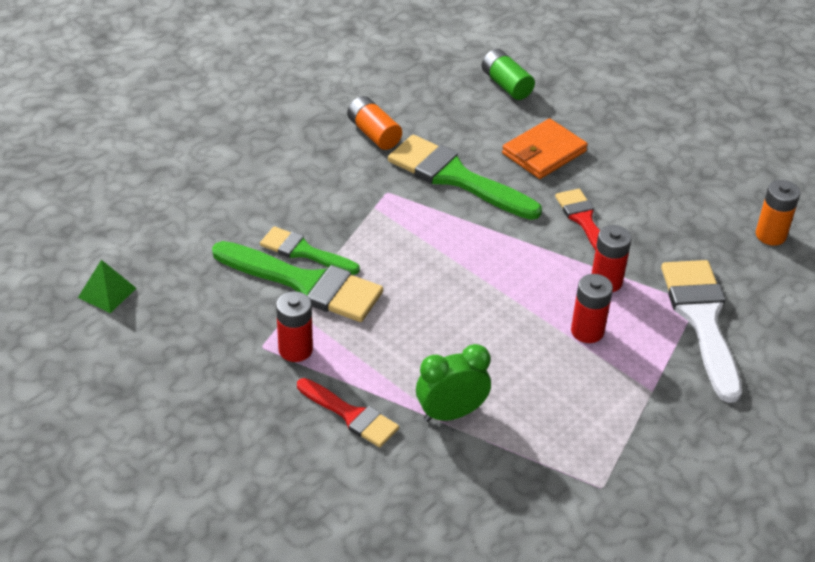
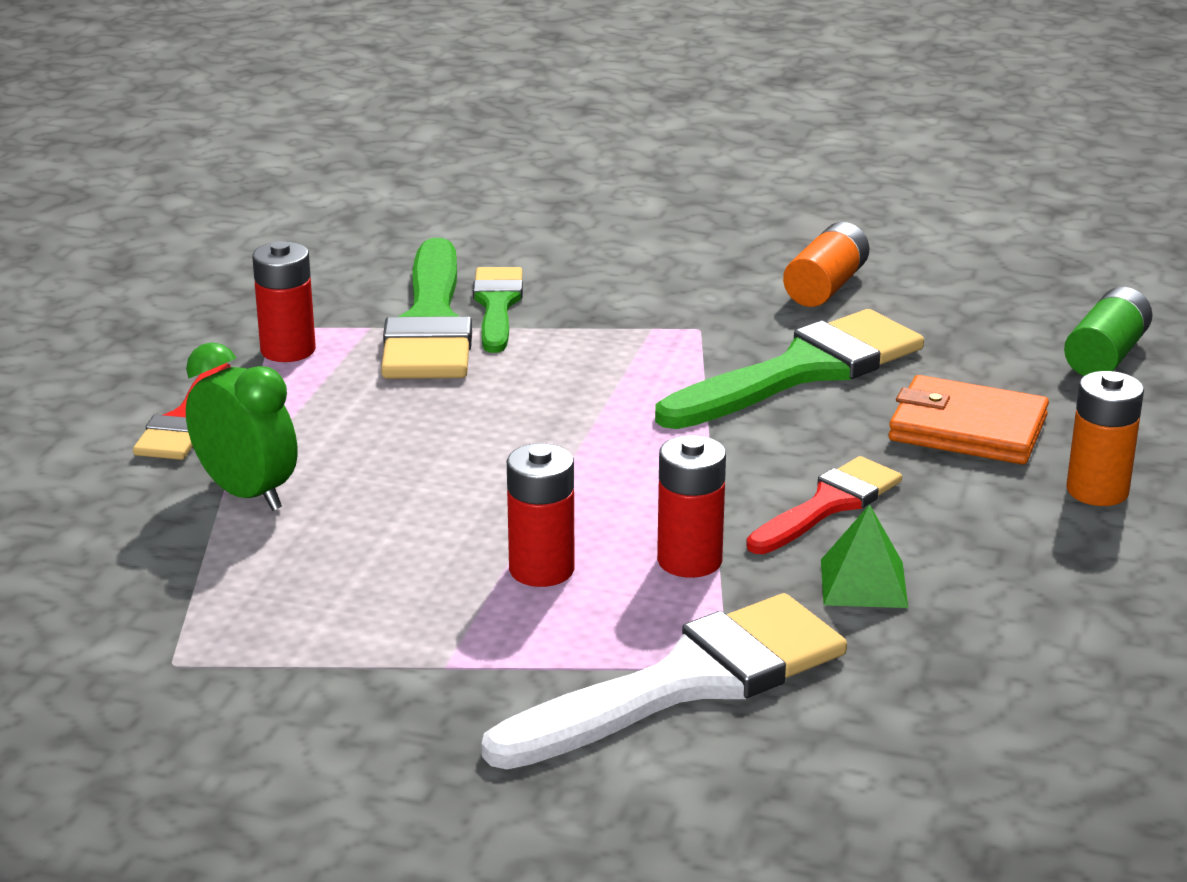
camera: 65 degrees right, 15 degrees down
green pyramid [78,260,136,313] -> green pyramid moved to [821,504,908,608]
green brush [388,135,542,220] -> green brush turned 45 degrees clockwise [655,309,924,429]
orange battery [756,180,800,245] -> orange battery moved to [1066,371,1144,506]

